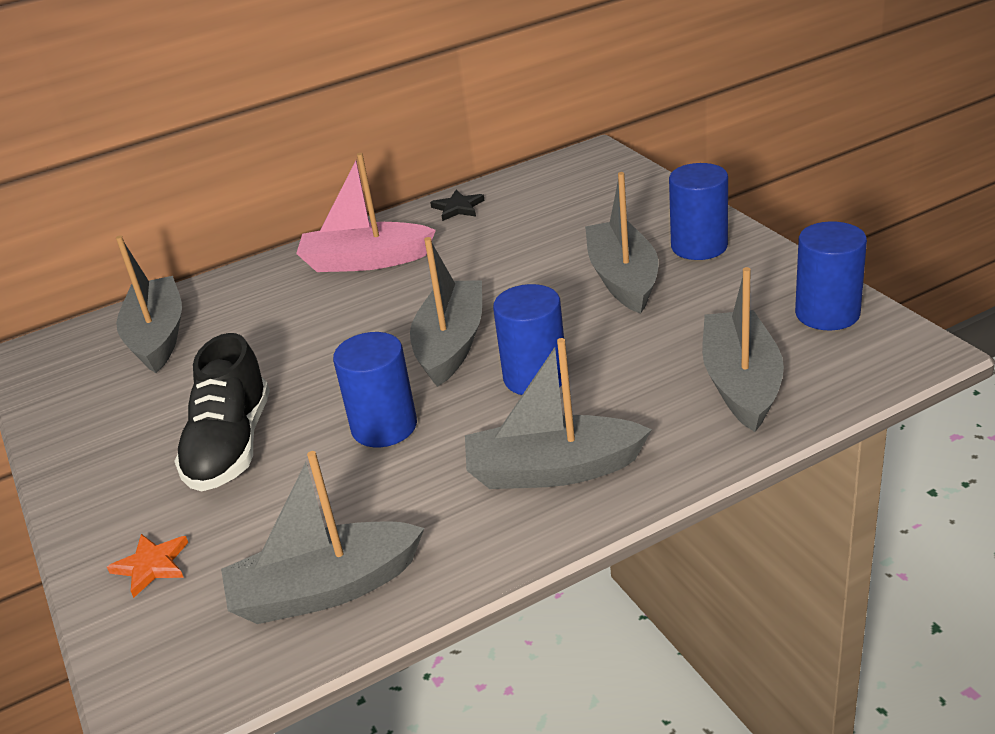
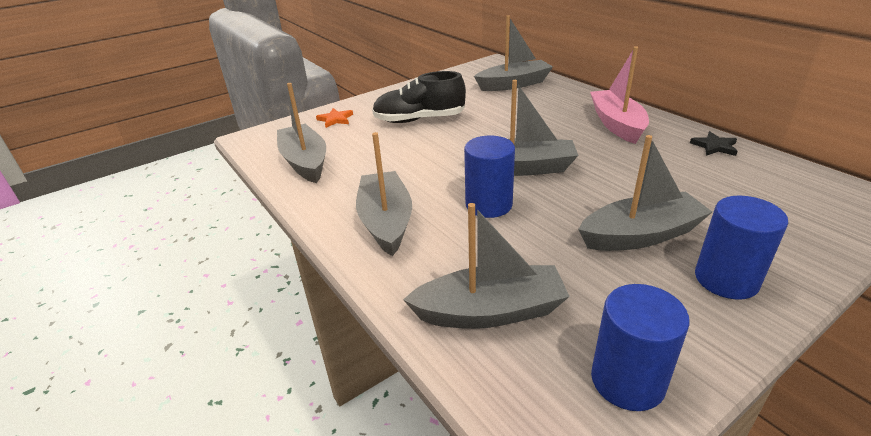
camera: 80 degrees right, 0 degrees up
blue cylinder [333,332,417,447] -> none

